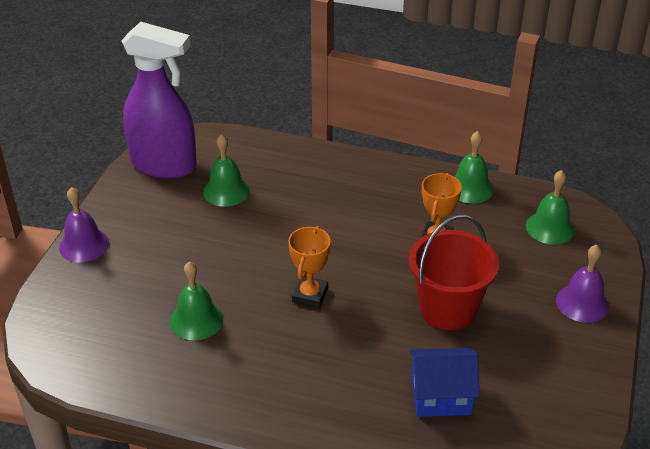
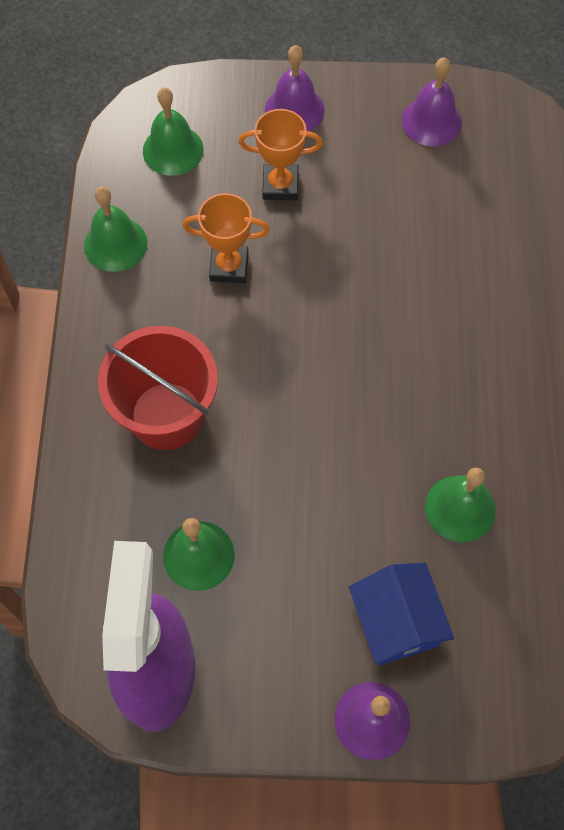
camera: 105 degrees left, 25 degrees up
orange trophy [288,226,331,308] -> orange trophy moved to [239,109,323,200]
red bucket [409,215,499,330] -> red bucket moved to [98,326,218,450]
blue house [409,348,480,417] -> blue house moved to [349,562,454,666]
none -> purple bell [402,57,462,147]

